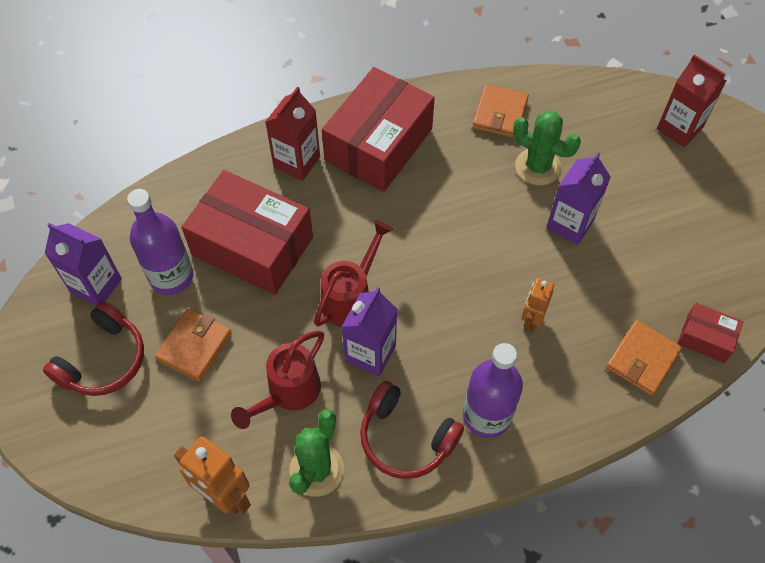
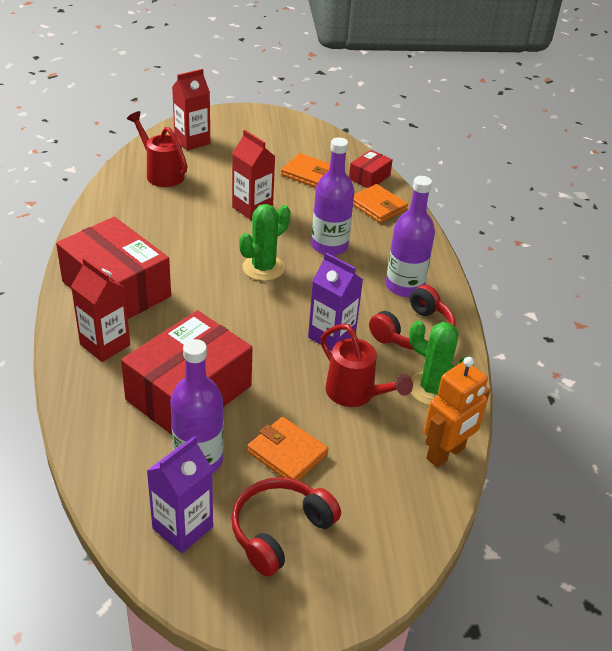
camera: 80 degrees left, 20 degrees down
red headphones [43,301,144,396] -> red headphones turned 90 degrees counterclockwise [231,477,341,576]
red watering can [314,220,393,327] -> red watering can moved to [127,111,188,187]
orange wallet [472,84,529,138] -> orange wallet moved to [281,153,330,188]
green cactus [513,110,581,186] -> green cactus moved to [239,204,291,281]
orange robot [521,278,554,332] -> purple bottle [311,137,354,256]
purple carton [546,152,611,245] -> red carton [232,130,276,220]

